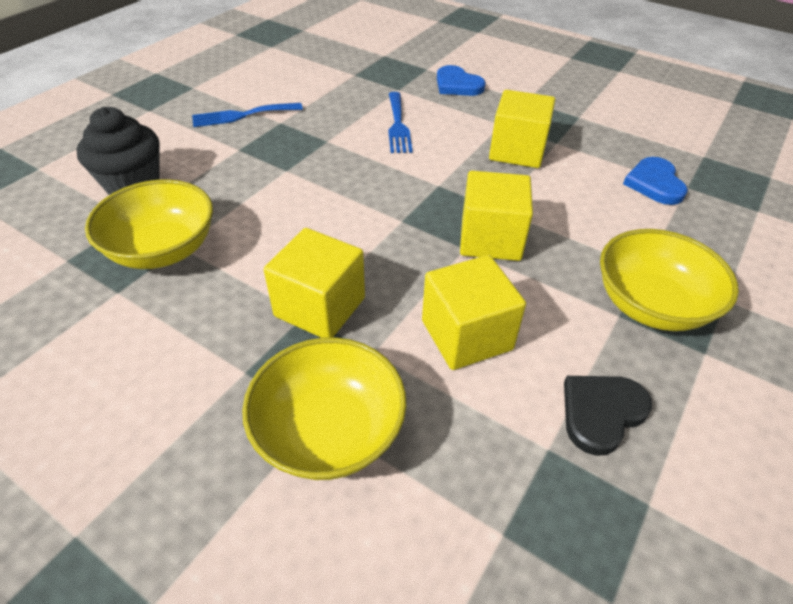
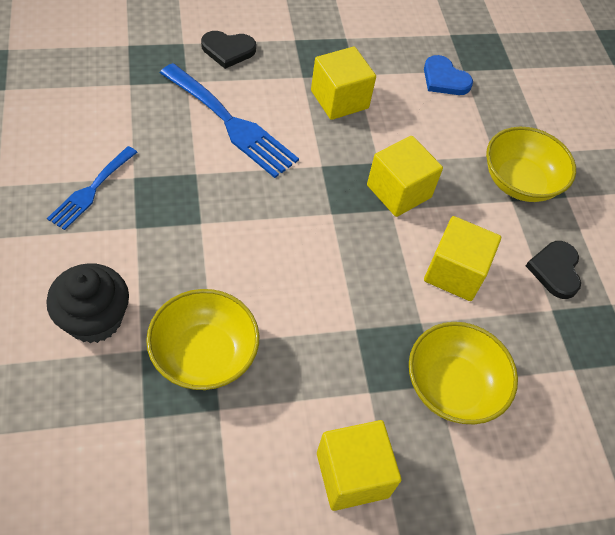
camera: 50 degrees left, 10 degrees up
yellow cube [264,228,365,338] -> yellow cube moved to [317,420,401,511]
blue fork [388,92,412,153] -> blue fork [160,63,299,178], size x1.65
blue heart [437,65,486,96] -> black heart [201,31,256,69]

